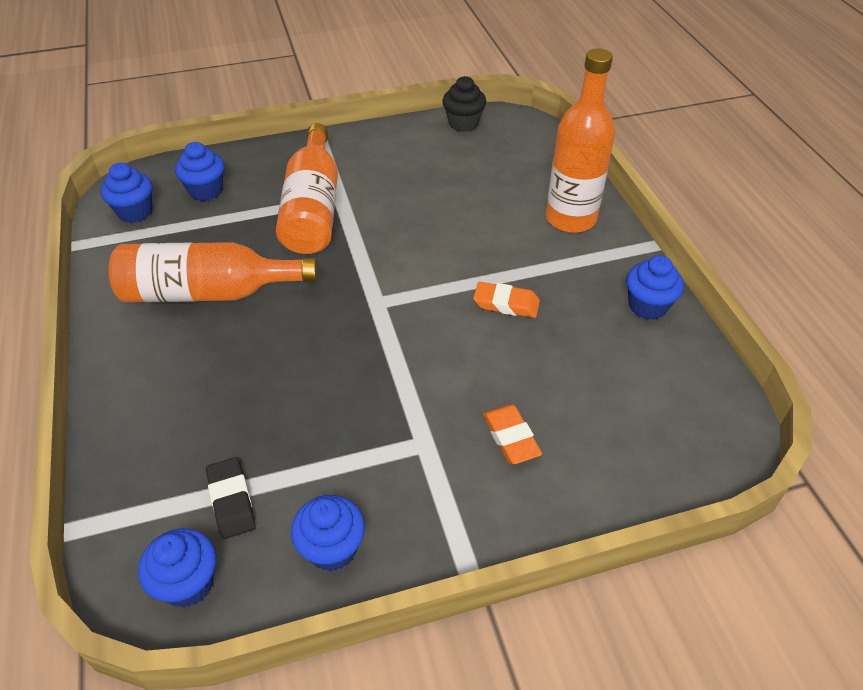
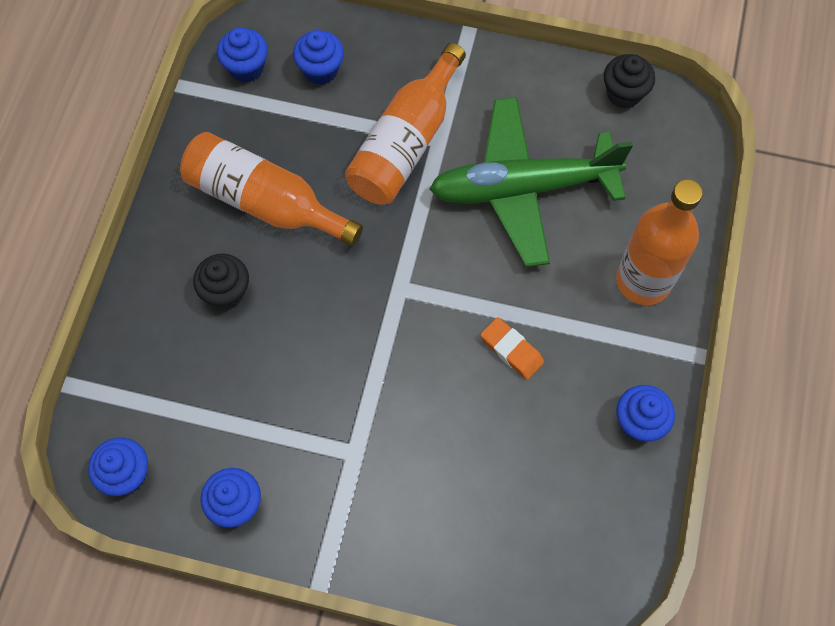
camera: 30 degrees right, 20 degrees up
black eraser [206,457,256,539] -> none
orange eraser [483,405,542,464] -> none
none -> black cupcake [193,254,249,309]
none -> green plane [429,97,633,267]

